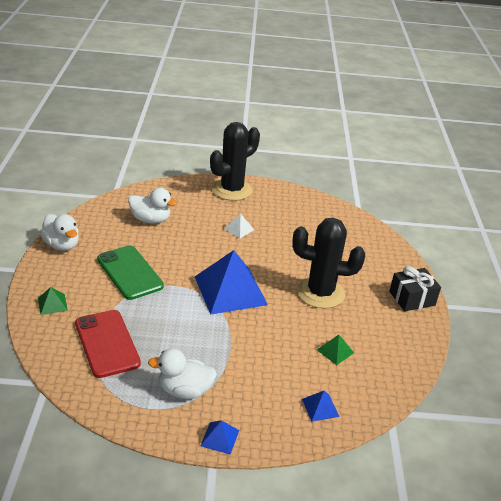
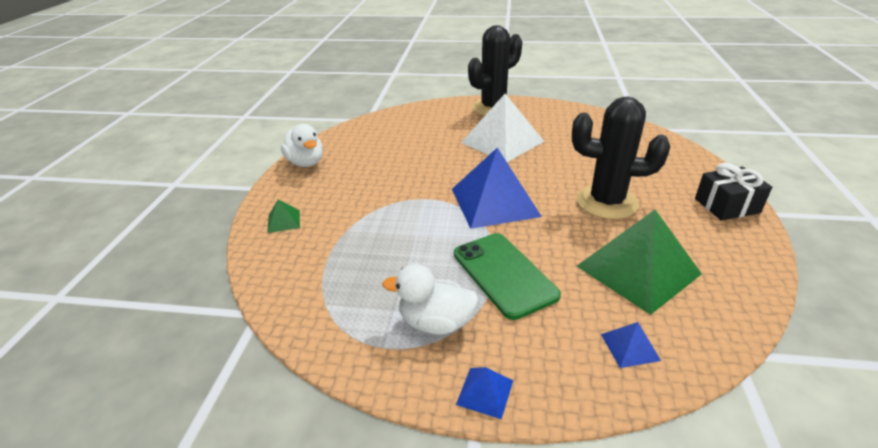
camera: 10 degrees right, 0 degrees up
red phone [75,310,141,378] -> none
green phone [97,245,164,300] -> green phone moved to [454,233,561,320]
white duck [128,188,177,224] -> none
white pyramid [224,214,254,238] -> white pyramid [461,94,544,162], size x2.36
green pyramid [317,335,354,365] -> green pyramid [577,210,702,315], size x2.36

